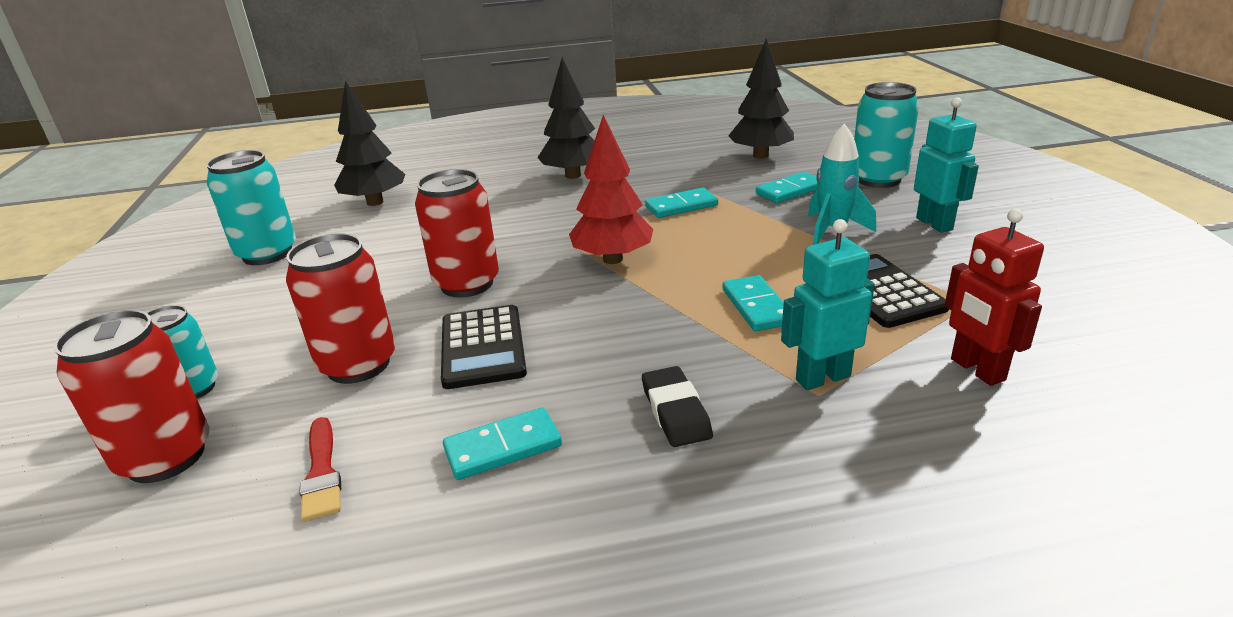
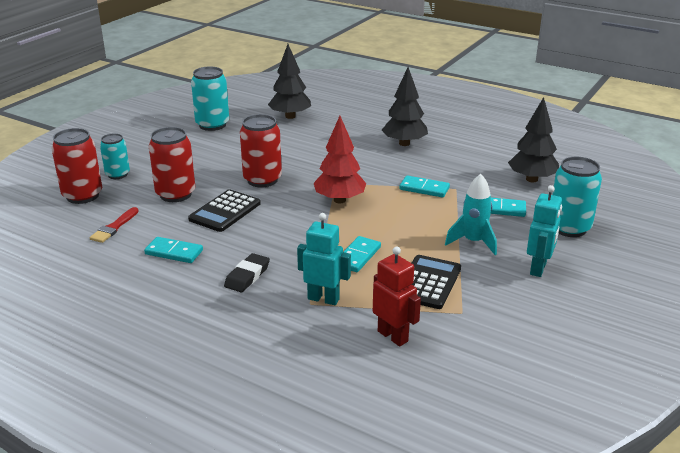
camera: 40 degrees right, 0 degrees up
red robot [945,209,1044,386] -> red robot turned 120 degrees clockwise [373,247,421,346]

